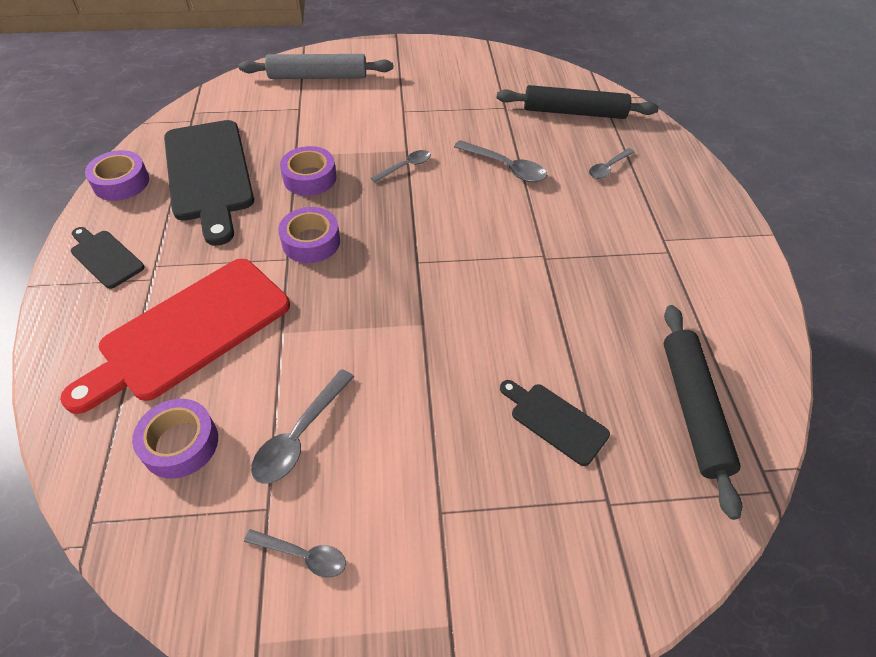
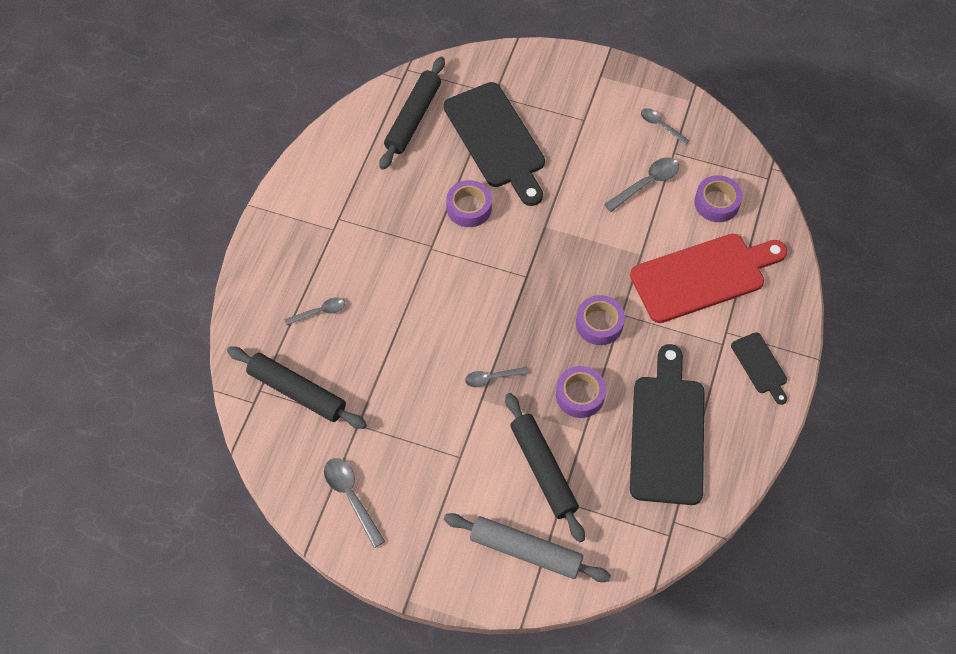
camera: 155 degrees left, 10 degrees up
purple tape [85,150,149,201] -> purple tape moved to [446,180,492,227]
grey spoon [454,140,547,182] -> grey spoon moved to [324,458,385,548]
black cutting board [500,380,610,466] -> black cutting board [444,82,545,206], size x2.08
none -> black rolling pin [505,393,585,542]

